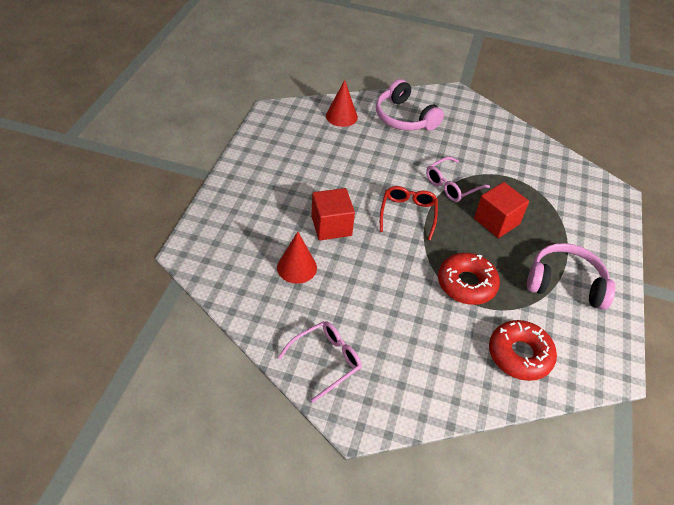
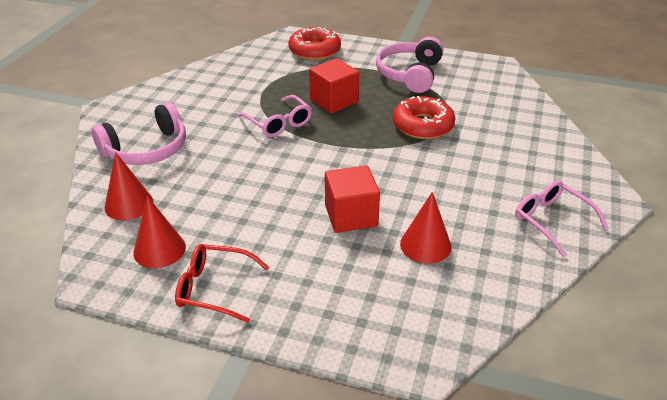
camera: 85 degrees left, 10 degrees down
red glasses [380,186,438,240] -> red glasses moved to [175,244,270,323]
red donut [489,320,557,381] -> red donut moved to [288,27,341,60]
none -> red cone [133,196,186,268]

